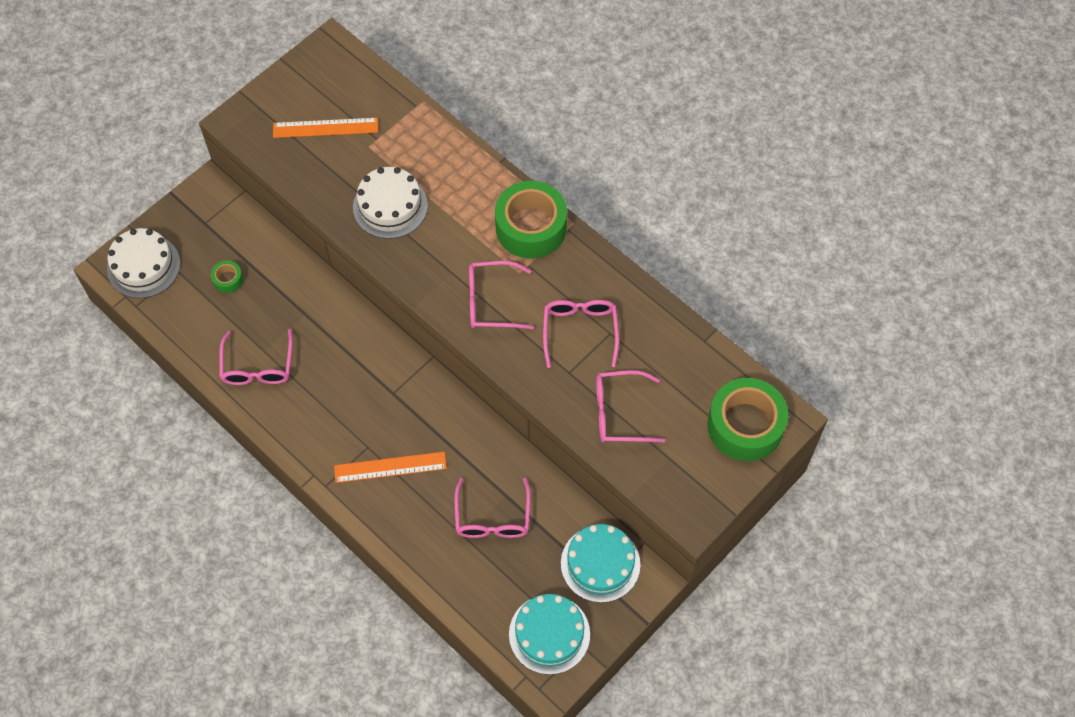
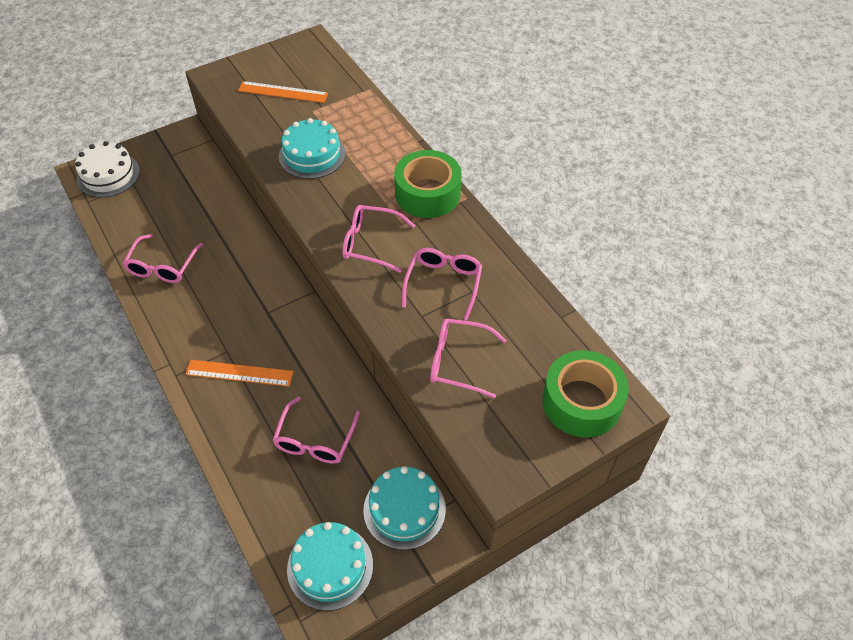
camera: 15 degrees right, 10 degrees down
green tape [211,260,243,293] -> none
white cake [353,167,428,239] -> turquoise cake [279,118,346,179]

